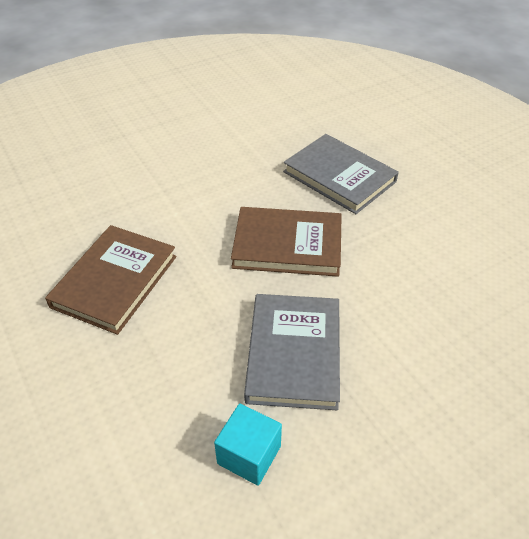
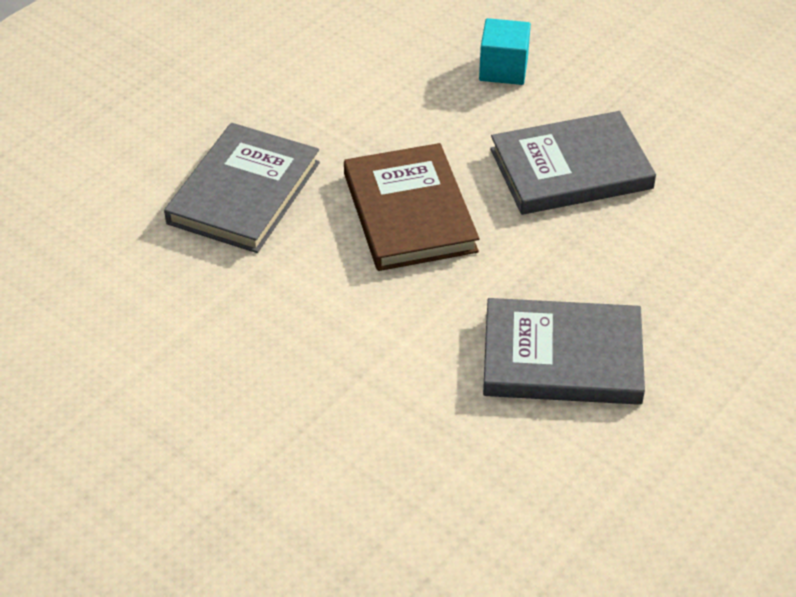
camera: 110 degrees left, 0 degrees up
brown book [45,225,177,335] -> grey book [483,298,645,405]
turquoise cube [214,403,282,486] -> turquoise cube moved to [479,18,531,85]

